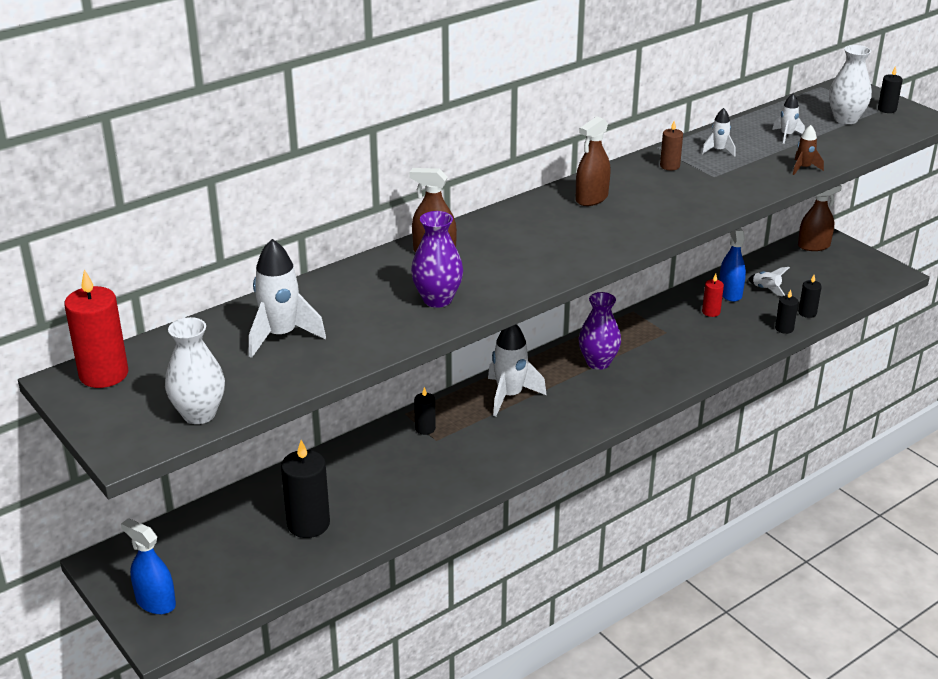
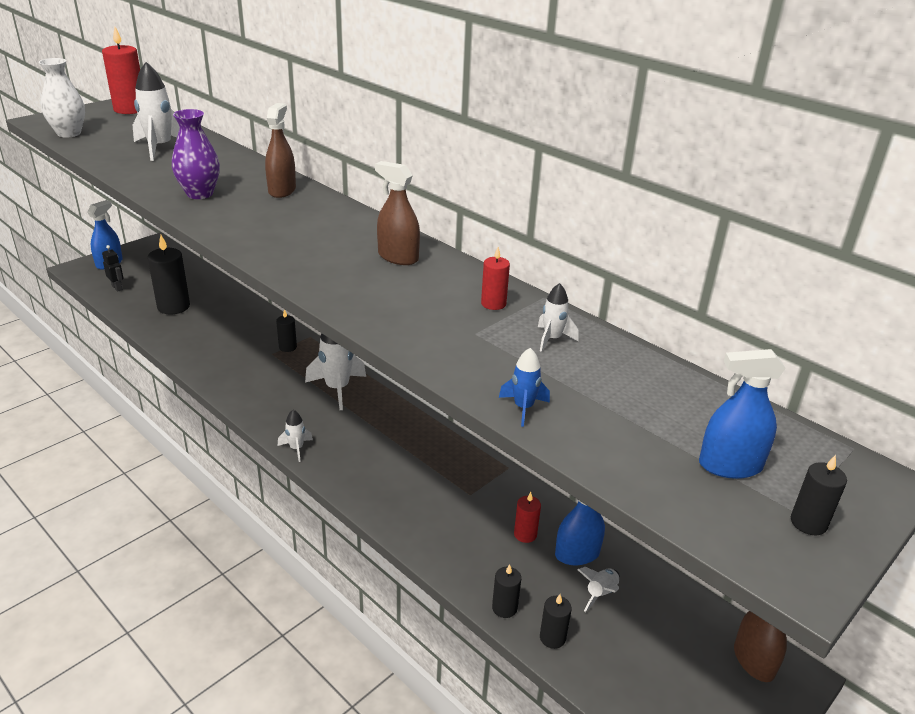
camera: 80 degrees right, 0 degrees up
purple vase [579,292,621,370] -> none
brown candle [660,121,683,170] -> red candle [481,247,510,310]
white rocket [772,94,805,144] -> white rocket moved to [278,410,313,462]
brown rocket [793,125,824,175] -> blue rocket [499,348,550,427]
white vase [829,45,872,124] -> blue spray bottle [699,349,786,479]
none -> black robot [102,245,124,292]

